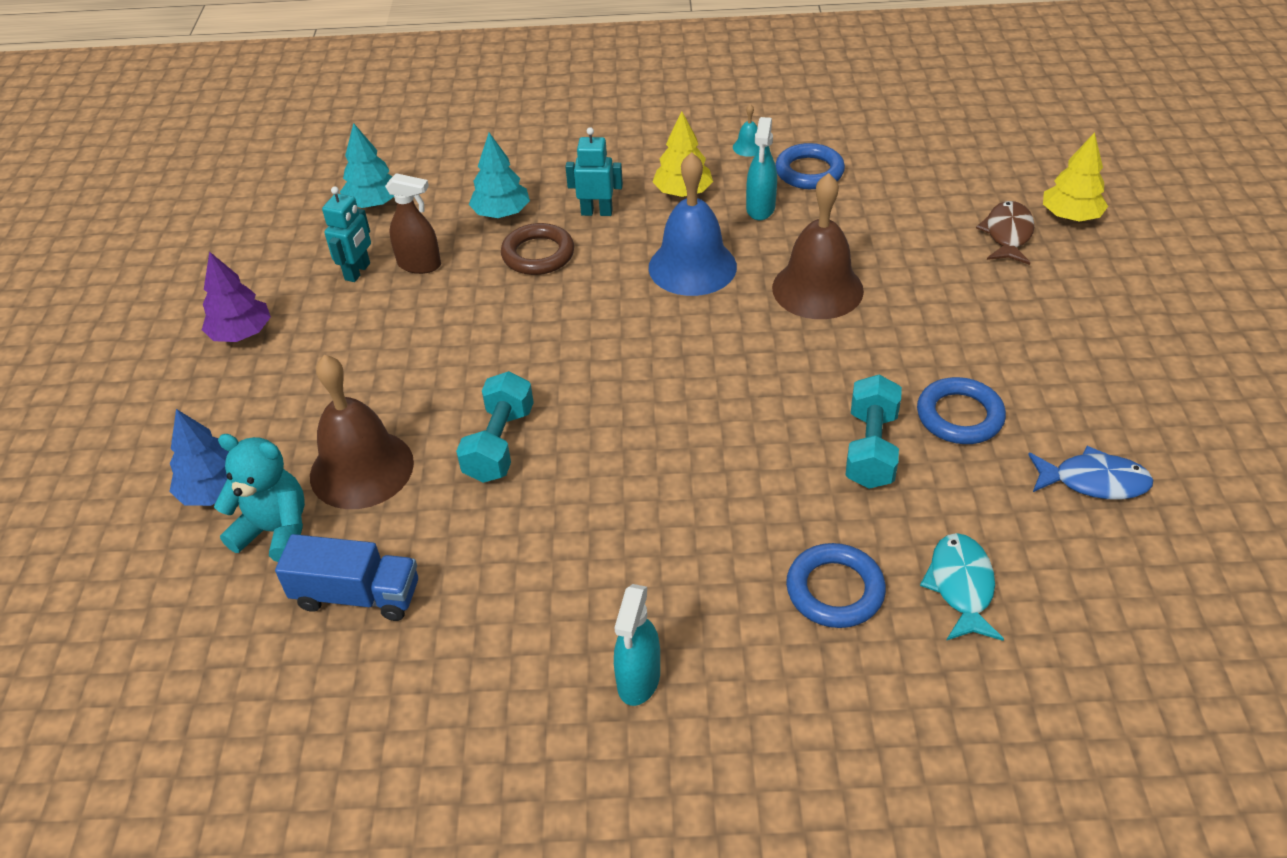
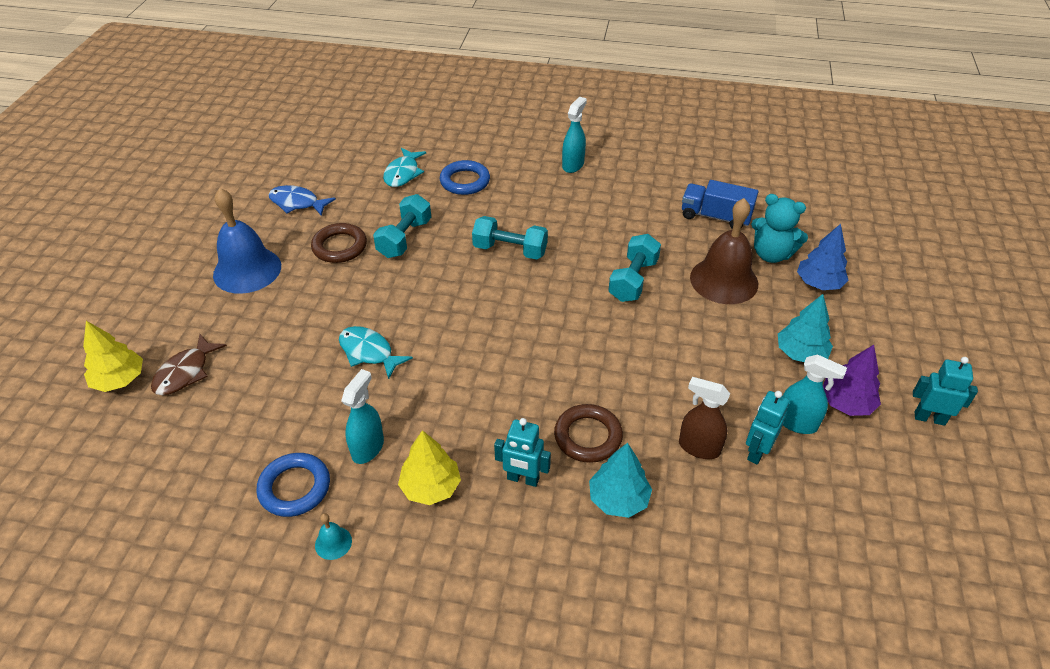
camera: 170 degrees left, 0 degrees up
turquoise tree [340,123,394,208] -> turquoise tree moved to [778,294,833,362]
blue bell [649,152,737,296] -> blue bell moved to [213,188,281,294]
brown bell [772,173,864,319] -> turquoise fish [339,326,413,379]
blue ring [917,377,1006,444] -> brown ring [311,223,367,263]
none -> turquoise dumbbell [472,216,548,260]
none -> turquoise spray bottle [783,354,847,434]
none -> turquoise robot [913,357,978,426]

